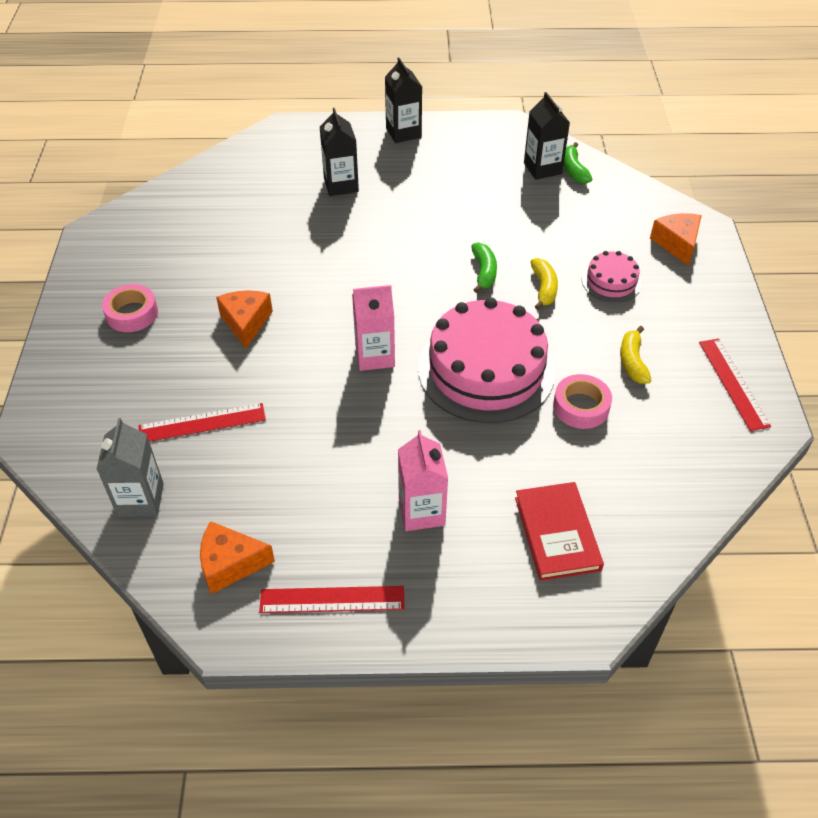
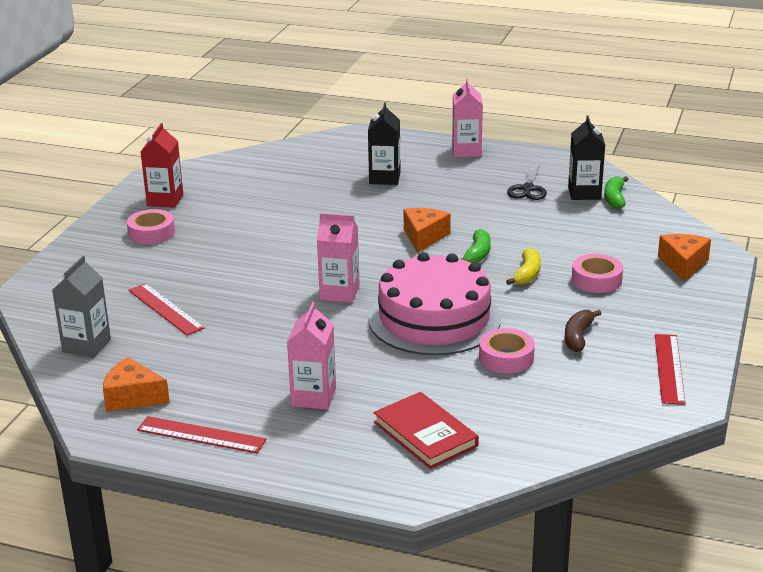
camera: 20 degrees right, 20 degrees down
red ruler [138,403,266,442] -> red ruler turned 45 degrees clockwise [128,283,205,336]
orange cheese [216,290,273,349] -> orange cheese moved to [404,208,451,253]
black carton [385,58,422,143] -> pink carton [452,78,483,157]
red book [515,482,604,581] -> red book turned 45 degrees counterclockwise [373,392,479,469]
pink cake [582,251,641,303] -> pink tape [572,254,623,293]
yellow banana [620,326,652,384] -> brown banana [565,310,602,352]
none -> red carton [141,123,183,208]
none -> black scissors [507,164,547,200]

